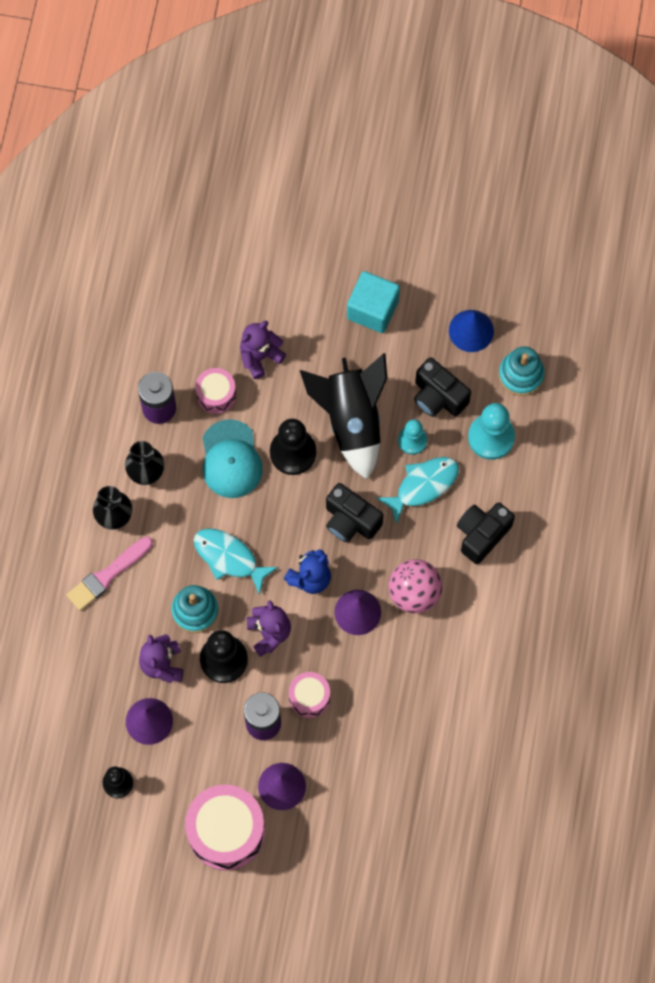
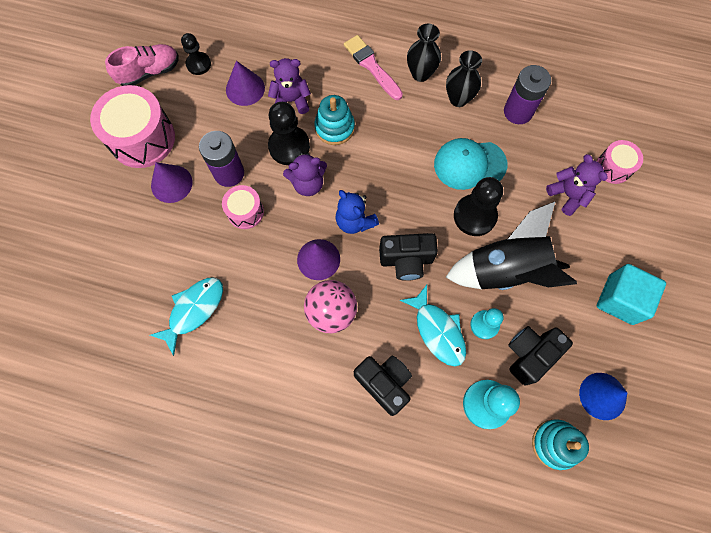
camera: 95 degrees right, 0 degrees up
turquoise fish [194,528,278,595] -> turquoise fish moved to [150,277,223,356]
pink drum [195,368,236,414] -> pink drum moved to [597,140,643,184]
black camera [326,483,383,543] -> black camera turned 135 degrees counterclockwise [379,233,438,281]
none -> pink shoe [105,44,179,86]

